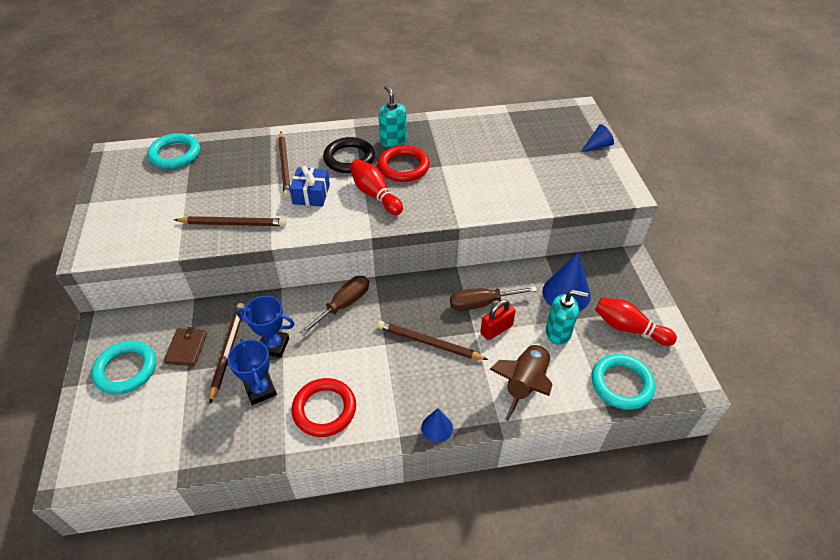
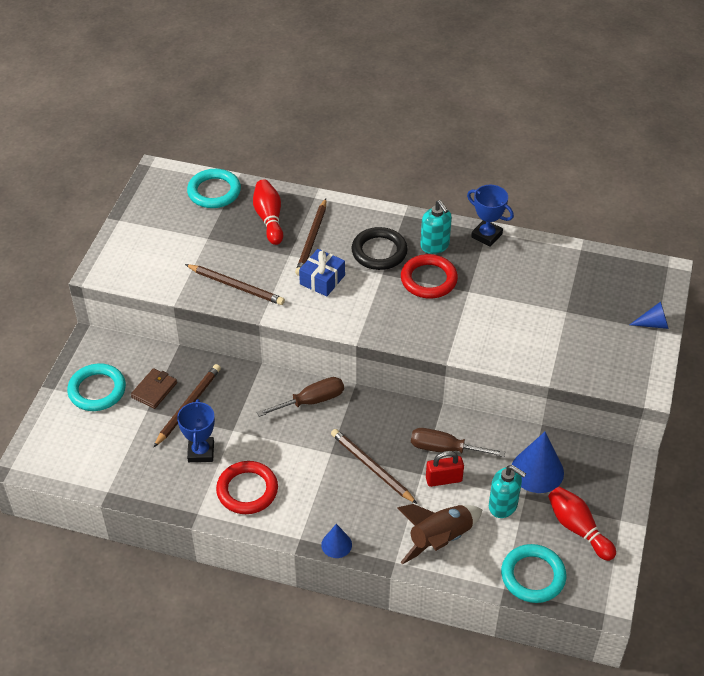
camera: 25 degrees right, 0 degrees up
blue trophy [237,296,294,358] -> blue trophy moved to [467,185,514,247]
red bowling pin [350,159,403,215] -> red bowling pin moved to [253,180,283,245]
turquoise soap dispenser [378,85,407,147] -> turquoise soap dispenser turned 150 degrees clockwise [420,200,452,254]

